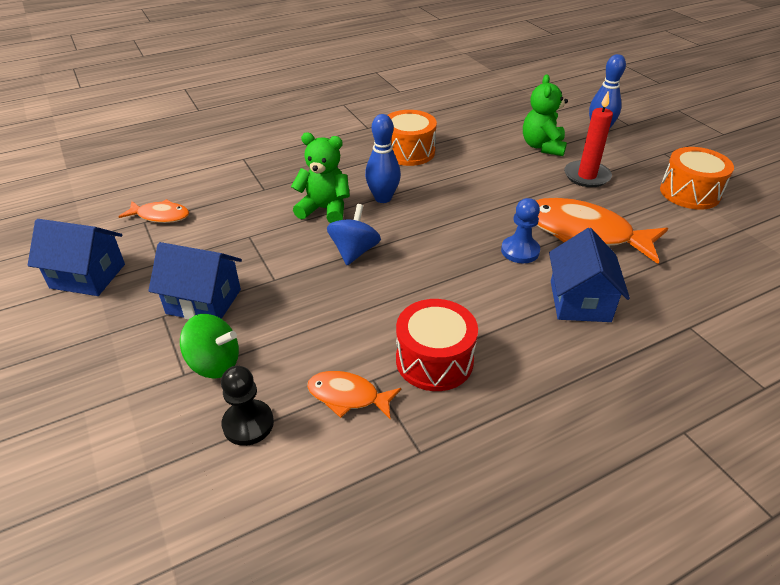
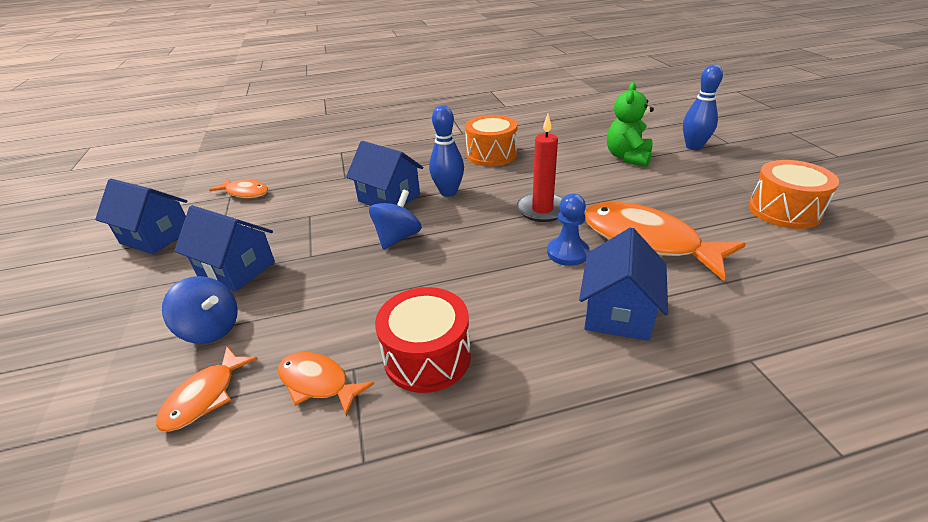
camera: 15 degrees right, 5 degrees down
green spinning top [180,314,239,379] -> blue spinning top [162,276,238,344]
black pawn [221,366,274,446] -> orange fish [156,347,258,432]
green teddy bear [291,133,350,223] -> blue house [346,141,423,206]
red candle [564,92,613,187] -> red candle moved to [517,114,562,222]

